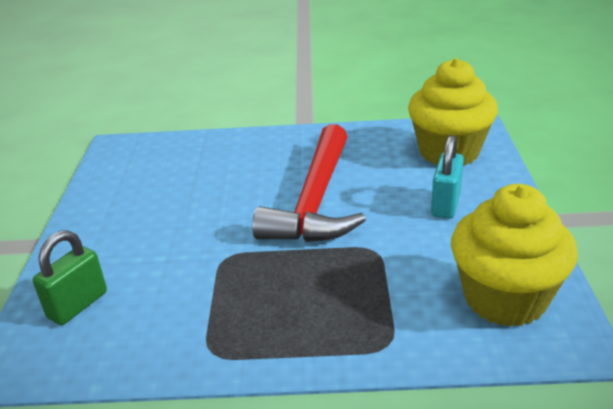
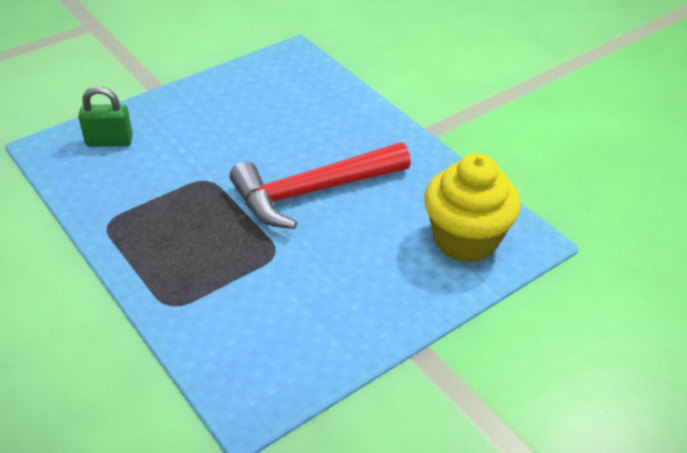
camera: 50 degrees right, 10 degrees up
turquoise padlock [431,135,464,219] -> none
yellow cupcake [451,184,578,327] -> none

